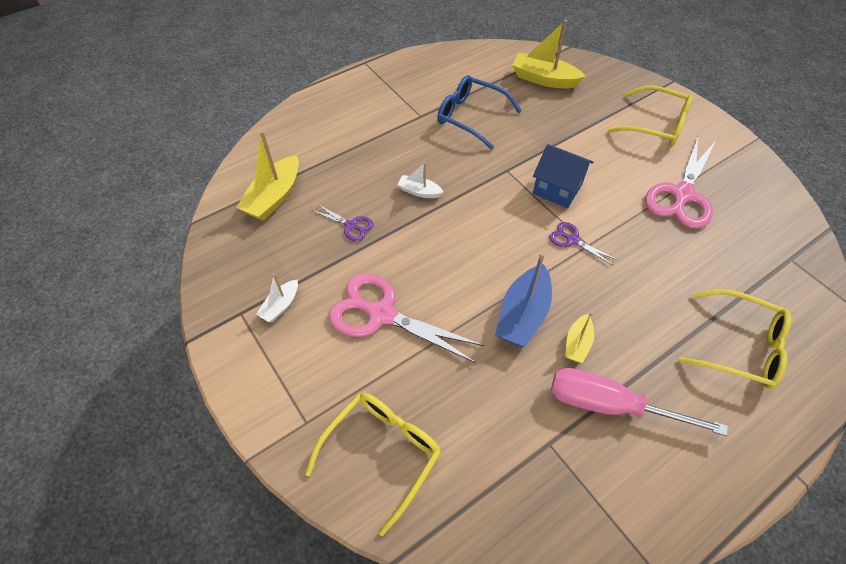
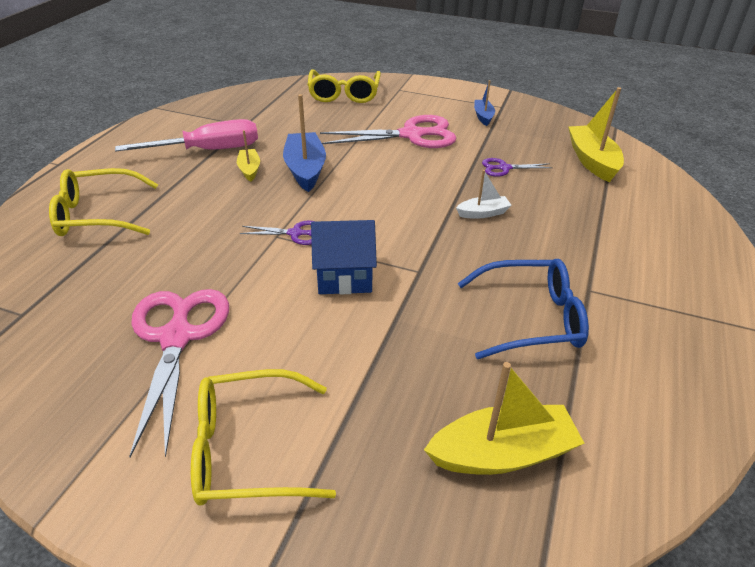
camera: 145 degrees right, 15 degrees down
white boat [256,274,298,322] -> blue boat [474,80,495,126]

